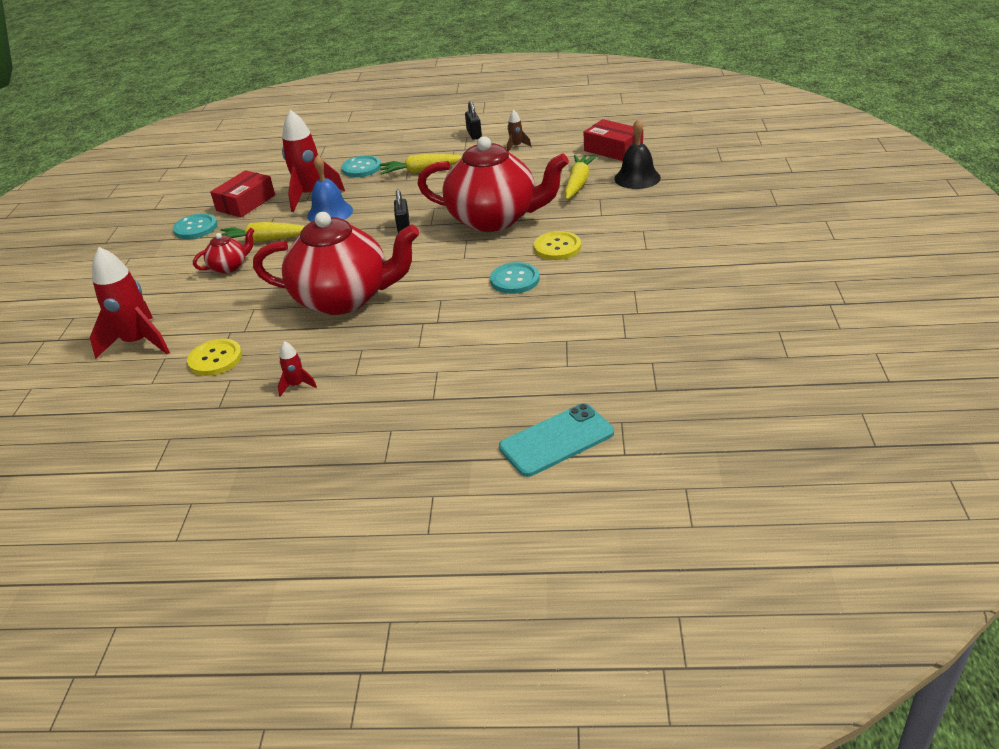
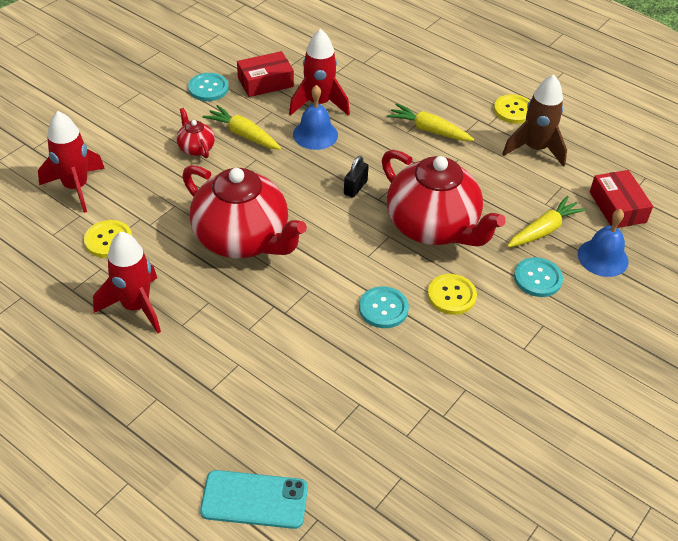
camera: 30 degrees right, 10 degrees up
red teapot [193,228,255,273] -> red teapot turned 120 degrees counterclockwise [176,108,215,158]
red rocket [278,341,317,397] -> red rocket [93,232,161,333], size x2.18
turquoise button [341,155,381,177] -> turquoise button moved to [514,257,563,297]
black padlock [465,101,482,140] -> yellow button [494,94,530,124]
brown rocket [507,110,531,152] -> brown rocket [502,74,567,167], size x2.18
black bell [614,119,661,189] -> blue bell [578,209,628,277]

